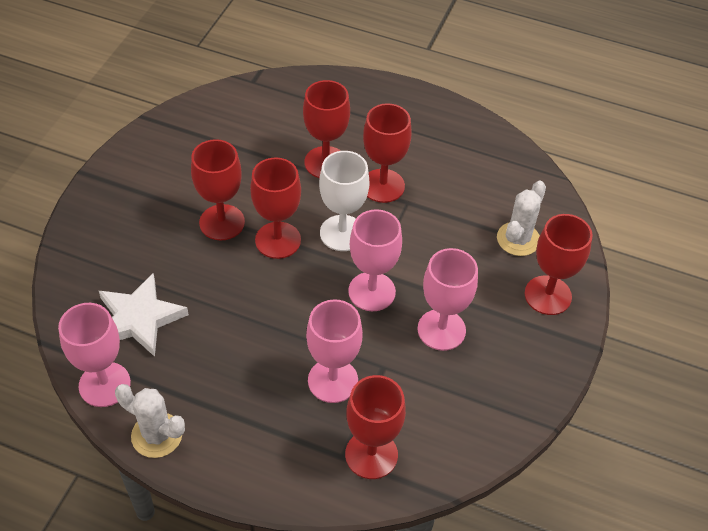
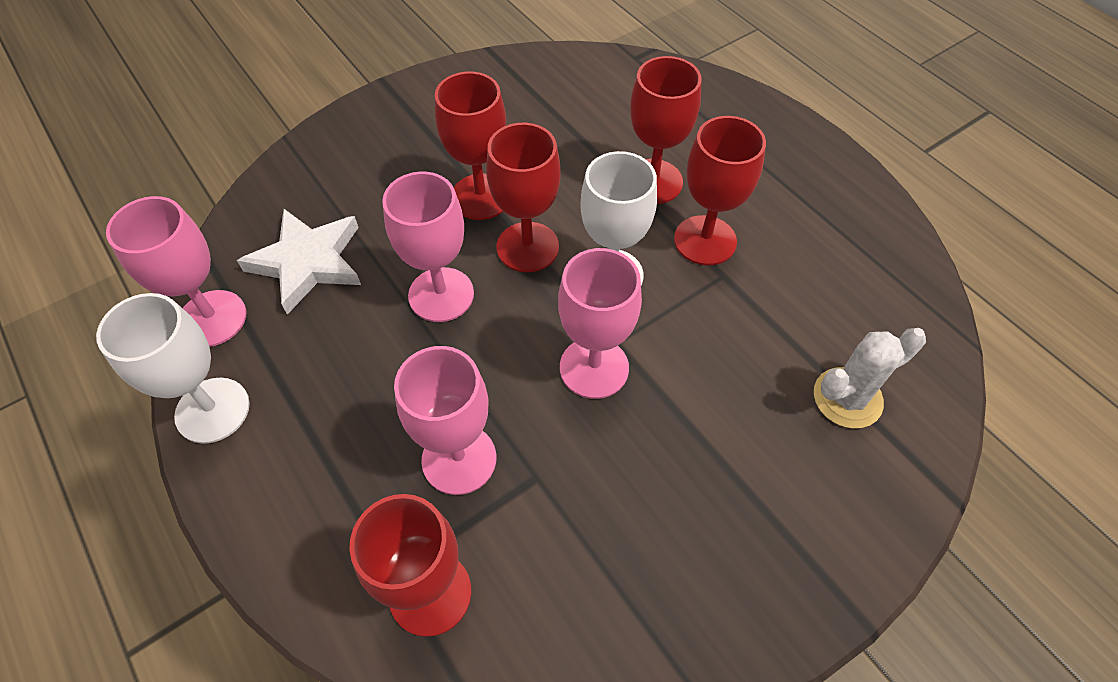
camera: 35 degrees right, 5 degrees up
white cactus [115,384,185,458] -> white goblet [96,293,250,444]
pink goblet [417,248,478,351] -> pink goblet moved to [382,172,474,322]
red goblet [525,214,593,315] -> none

